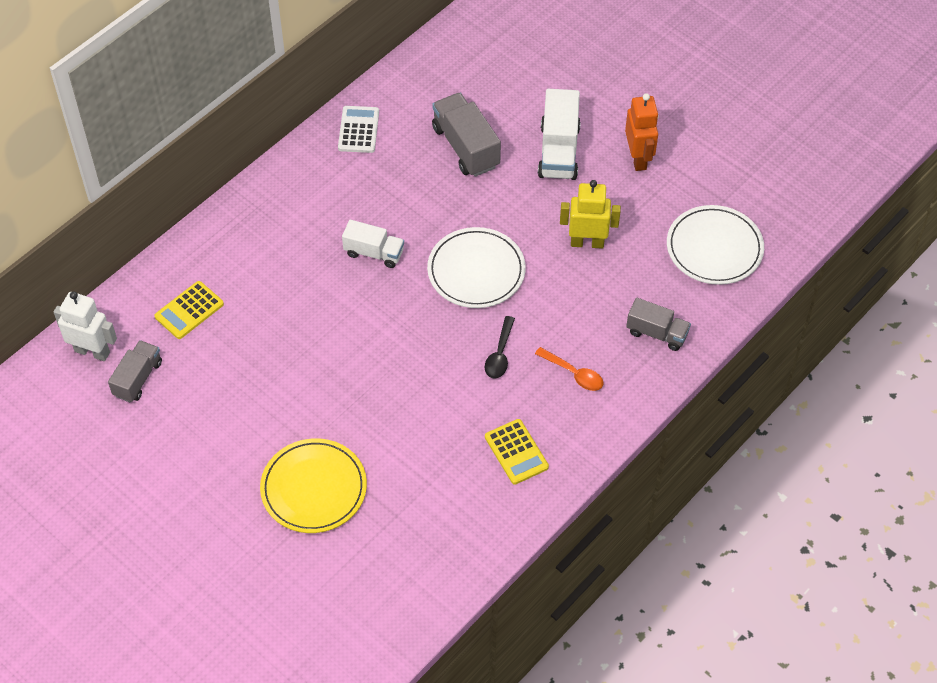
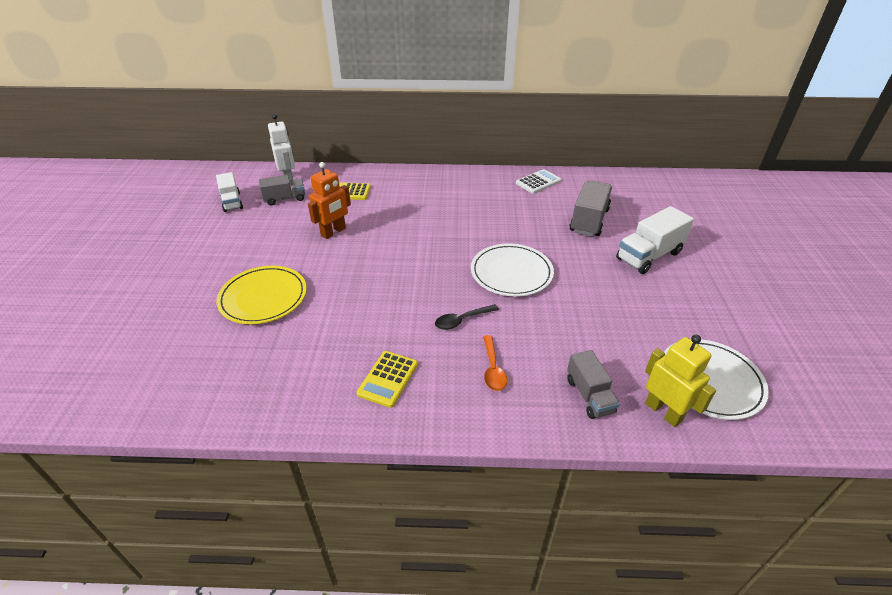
camera: 50 degrees right, 15 degrees down
white truck [342,220,404,268] -> white truck moved to [216,172,243,212]
yellow robot [560,180,621,249] -> yellow robot moved to [645,335,716,427]
orange robot [625,93,659,171] -> orange robot moved to [308,162,351,239]

